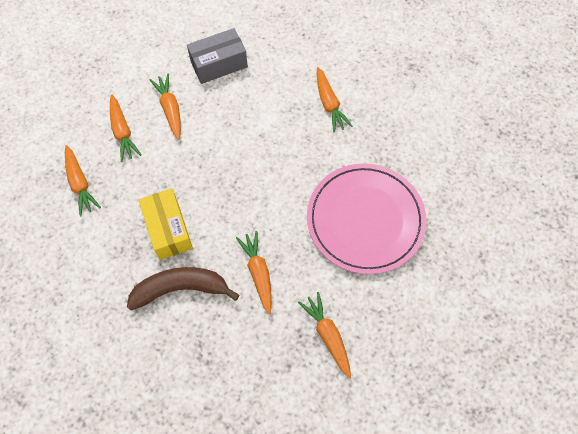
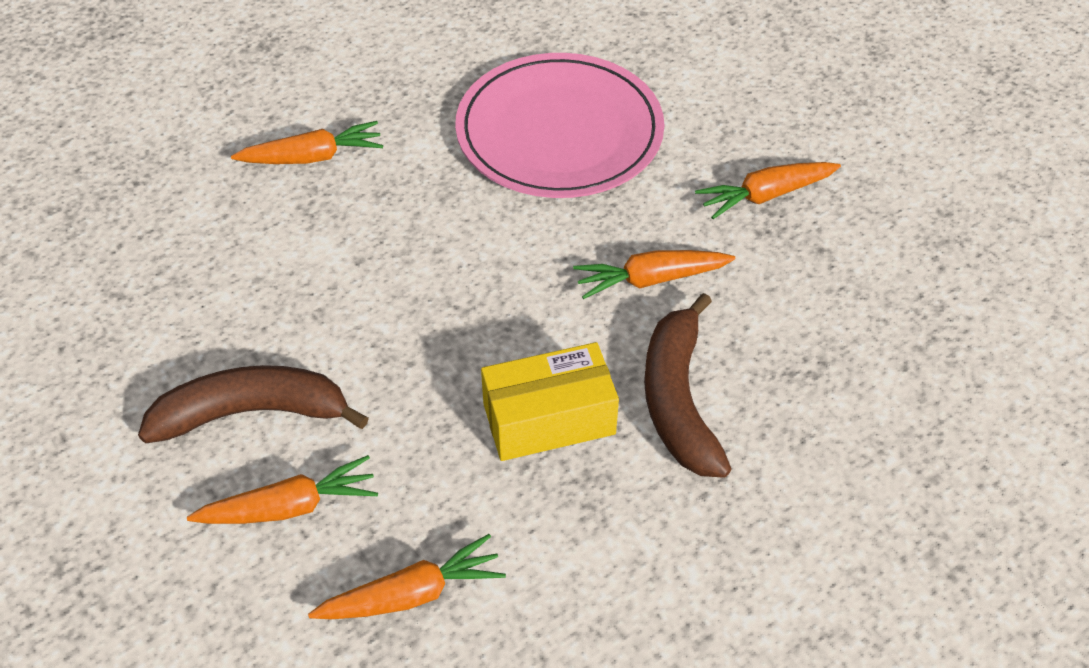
camera: 85 degrees left, 15 degrees down
orange carrot [149,74,181,140] -> brown banana [138,365,369,443]
grey box [187,28,248,84] -> none

